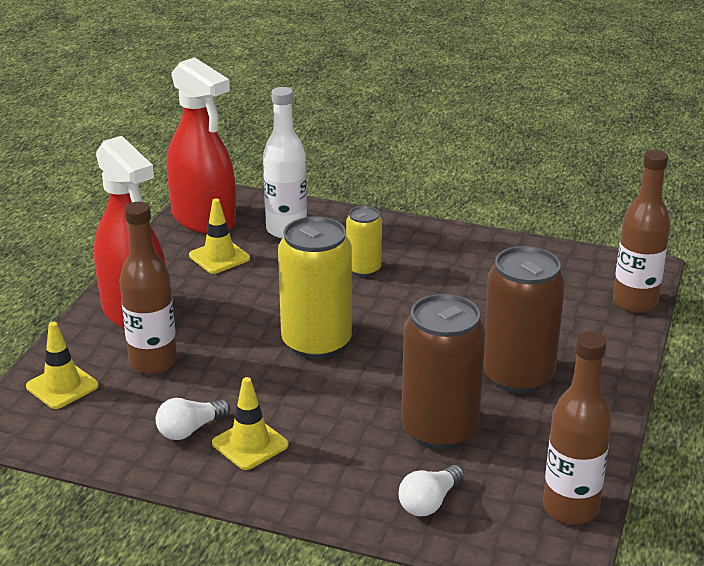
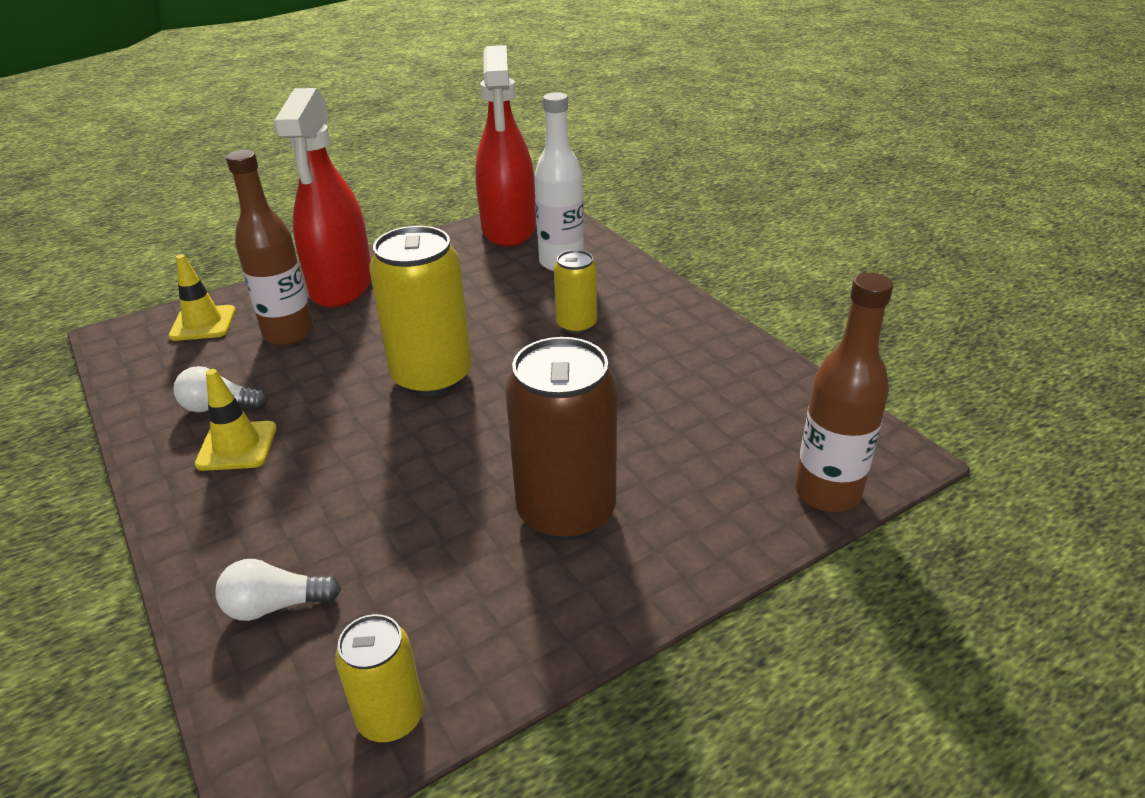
camera: 40 degrees right, 5 degrees up
yellow traffic cone [189,198,250,274] -> none
brown can [401,294,485,450] -> none
brown bottle [543,331,612,524] -> yellow can [335,614,424,742]

